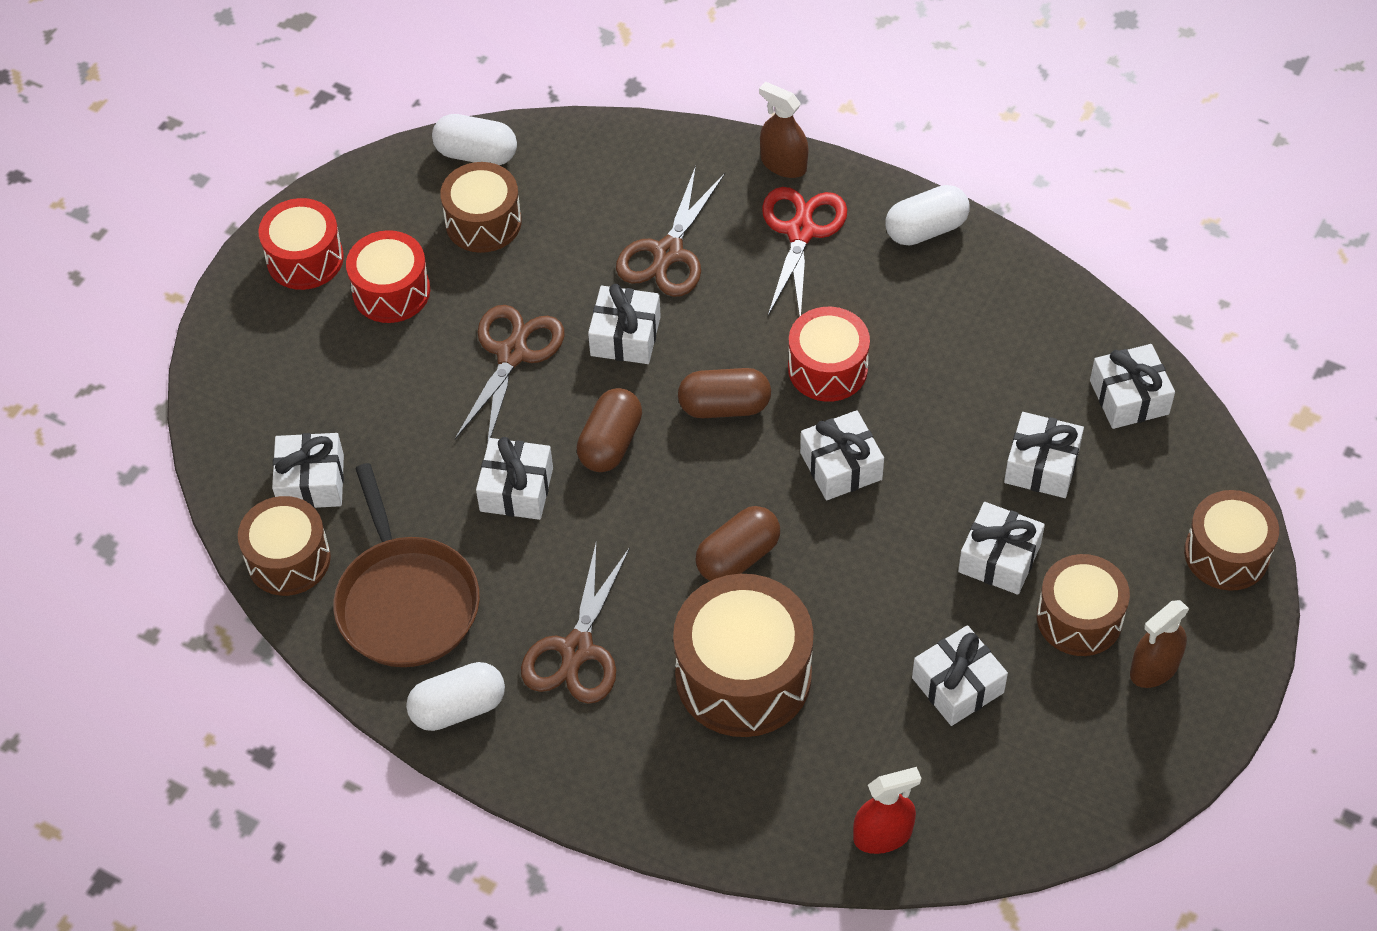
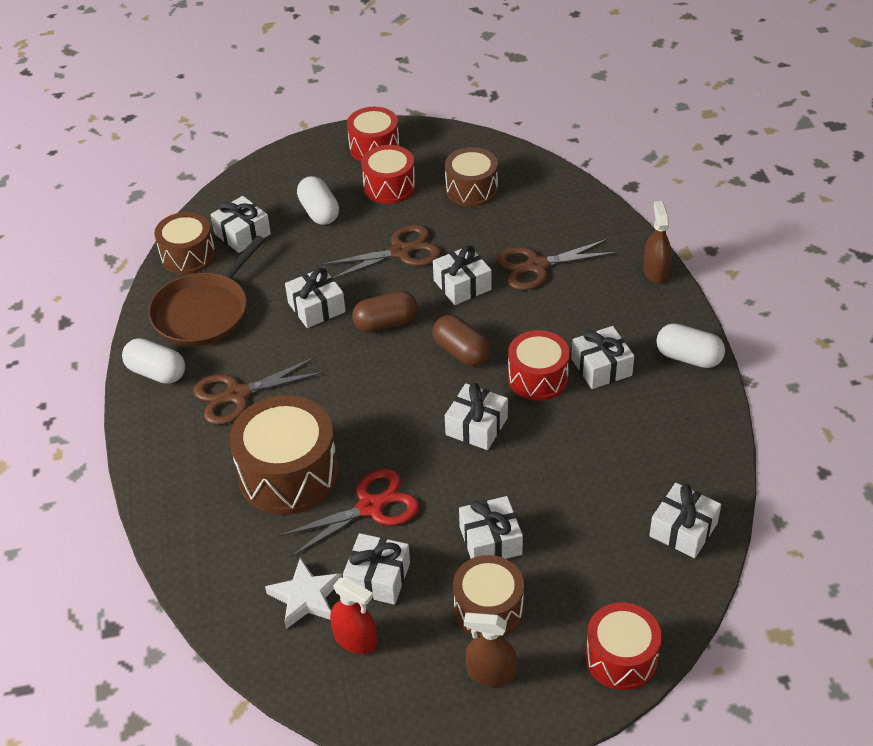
camera: 50 degrees right, 10 degrees down
white capsule [432,114,517,165] -> white capsule moved to [297,176,339,225]
brown capsule [696,506,780,581] -> none
red scissors [762,187,847,316] -> red scissors moved to [279,468,419,557]
red spray bottle [853,767,921,854] -> red spray bottle moved to [330,577,377,654]
white gift [1004,412,1084,498] -> white gift moved to [571,326,634,389]
brown drum [1184,490,1279,591] -> red drum [585,603,662,690]
none -> white star [265,558,342,629]

